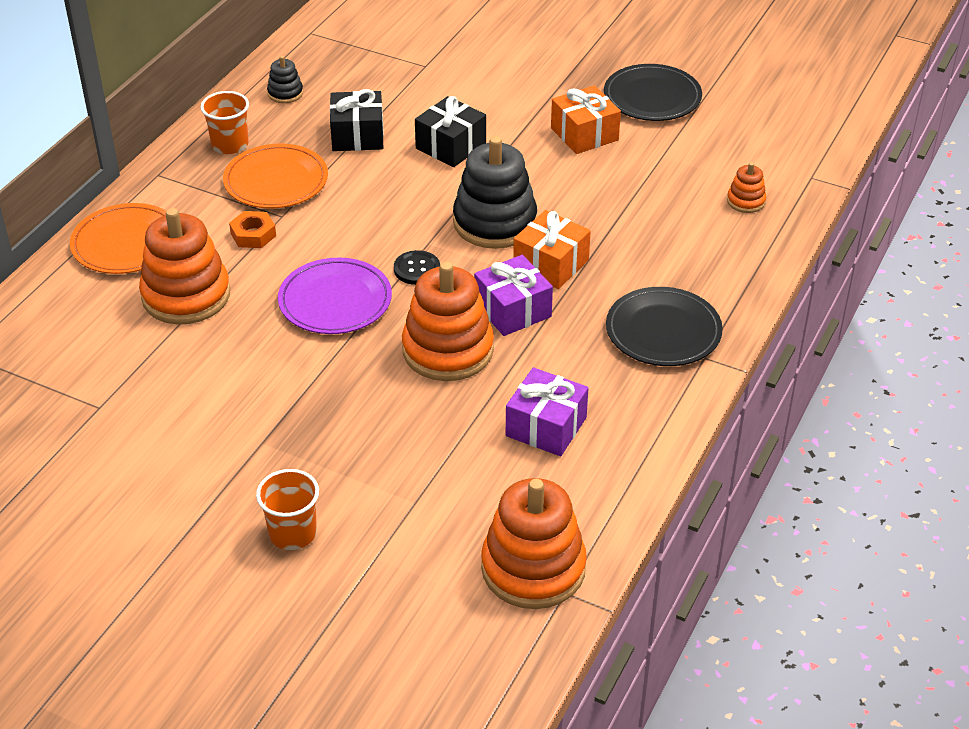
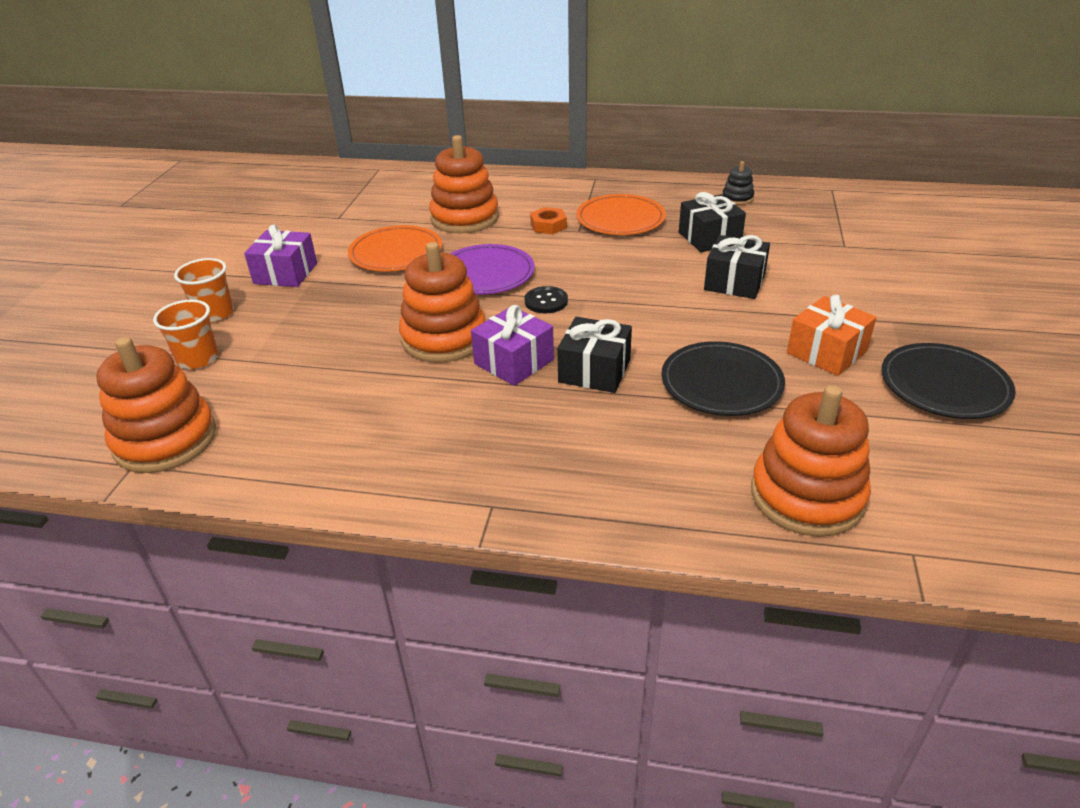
camera: 75 degrees right, 5 degrees down
orange plate [70,203,166,274] -> orange plate moved to [348,225,442,272]
orange cup [200,91,249,154] -> orange cup moved to [153,299,218,369]
black stacking toy [453,136,537,249] -> none
purple gift [506,367,588,456] -> purple gift moved to [244,225,317,287]
orange gift [513,210,591,289] -> black gift [557,317,632,393]
black plate [606,287,723,366] -> black plate moved to [661,341,785,416]
orange stacking toy [727,162,766,213] -> orange stacking toy [751,385,871,537], size x2.15

